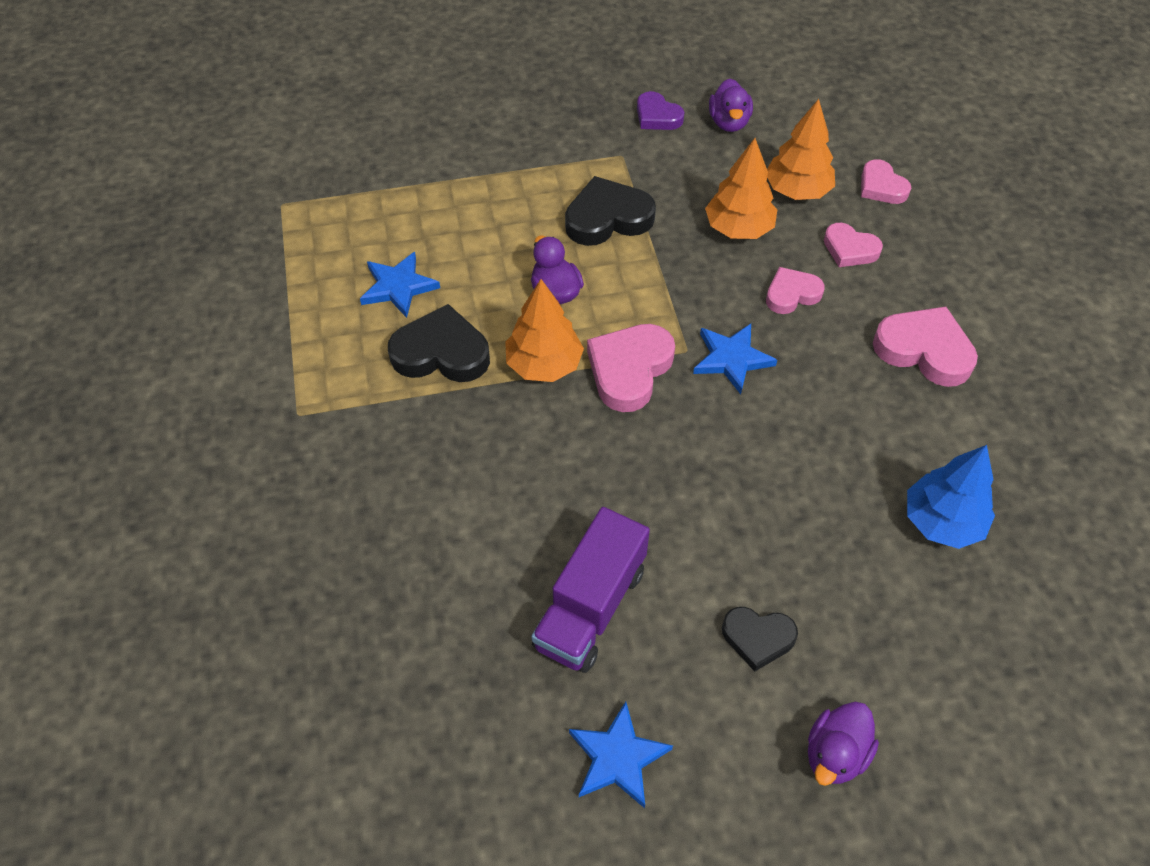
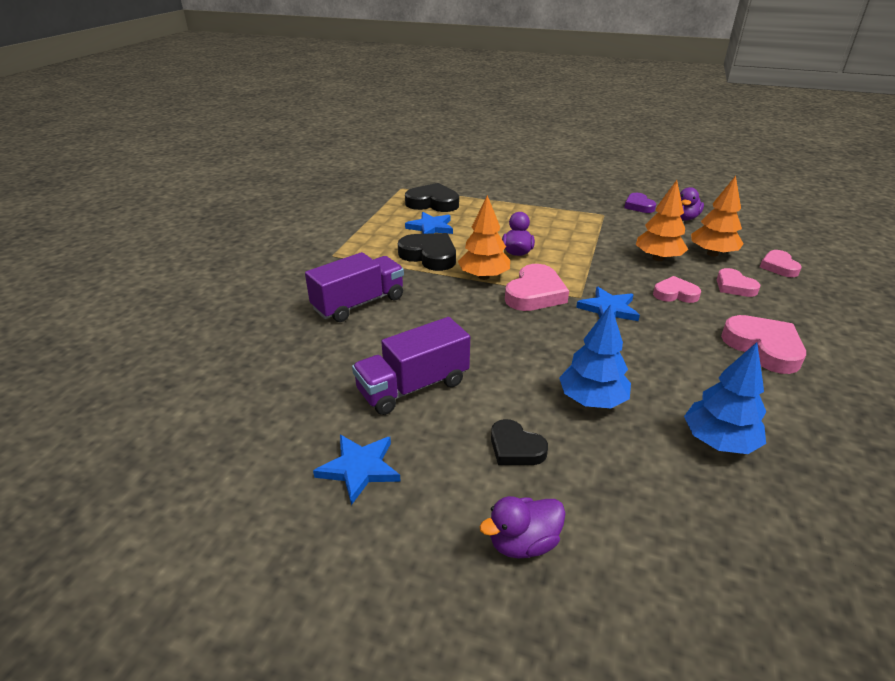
camera: 30 degrees right, 20 degrees down
black heart [565,176,656,246] -> black heart moved to [405,183,459,212]
pink heart [587,324,675,412] -> pink heart turned 150 degrees clockwise [505,264,569,311]
none -> purple truck [305,252,404,322]
none -> blue tree [559,304,631,408]

